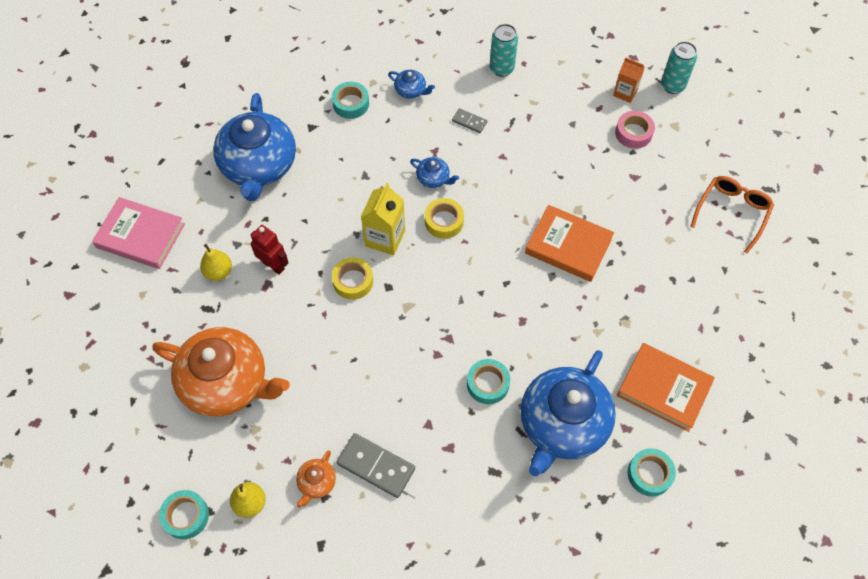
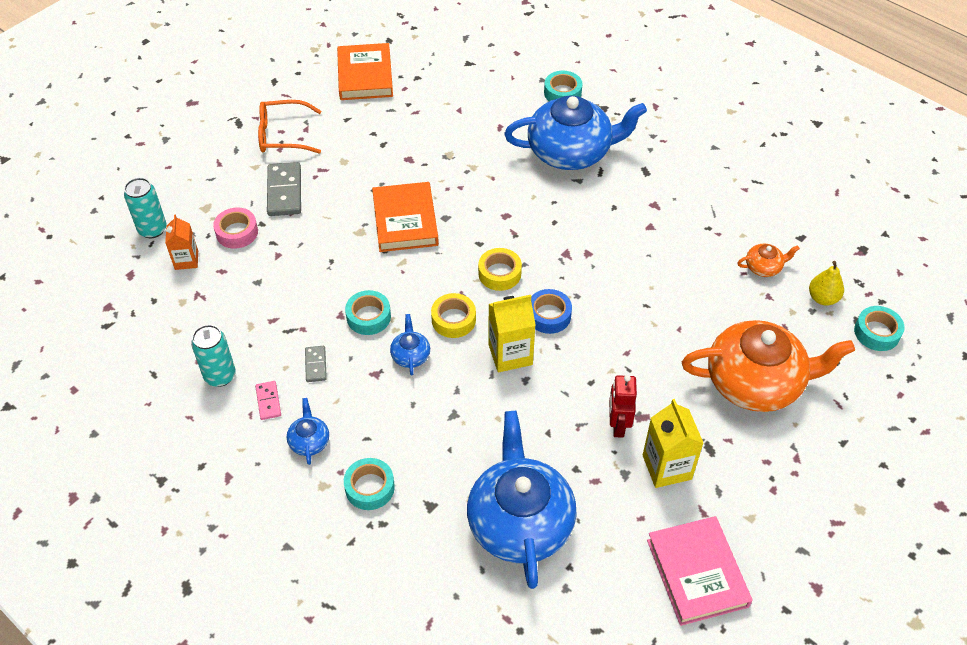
camera: 125 degrees left, 10 degrees down
orange teapot [153,327,289,417] -> orange teapot turned 105 degrees clockwise [682,320,855,412]
yellow pear [200,244,232,281] -> yellow carton [643,399,704,488]
blue teapot [213,93,296,201] -> blue teapot turned 60 degrees counterclockwise [467,411,577,589]
yellow tape [332,257,373,300] -> yellow tape moved to [478,248,522,291]
grey domino [336,433,415,498] -> grey domino moved to [267,162,301,216]
turquoise tape [467,359,510,404] -> turquoise tape moved to [345,290,391,335]
orange book [617,343,715,432] -> orange book moved to [337,43,393,100]
none -> pink domino [255,381,281,420]
none -> blue tape [531,289,572,334]

